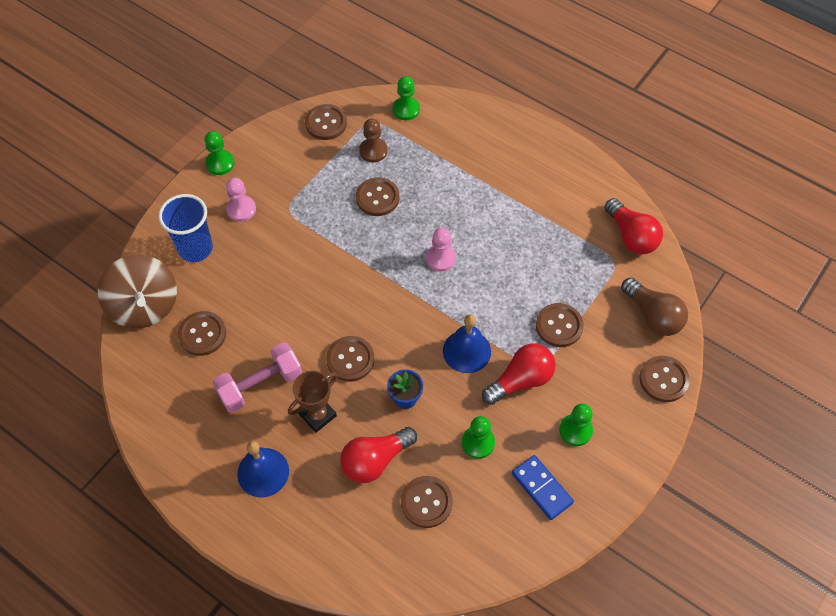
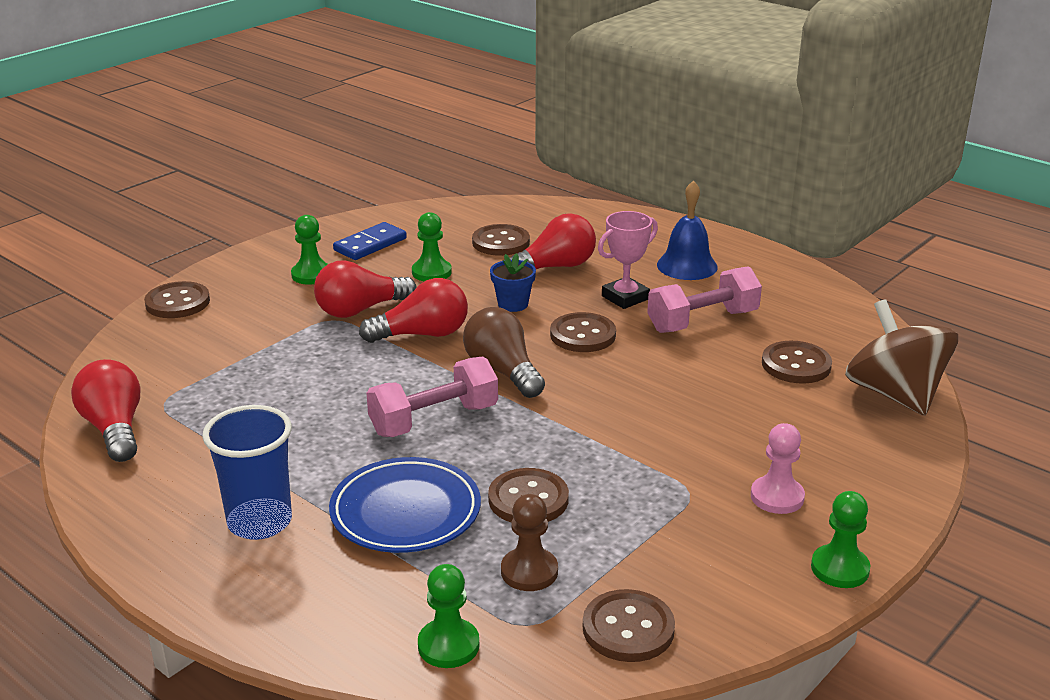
camera: 175 degrees left, 30 degrees down
blue cup [158,194,213,262] -> blue cup moved to [202,405,292,540]
brown trophy [288,370,338,433] -> pink trophy [598,211,658,309]
pink pawn [426,228,456,272] -> pink dumbbell [366,357,498,437]
blue bell [443,314,491,373] -> red light bulb [359,278,468,343]
blue domino [512,455,574,520] -> blue domino turned 75 degrees clockwise [333,222,407,260]
brown button [536,303,584,347] -> none
brown light bulb [621,278,688,336] -> brown light bulb moved to [463,307,545,398]
none -> blue plate [329,457,481,553]

